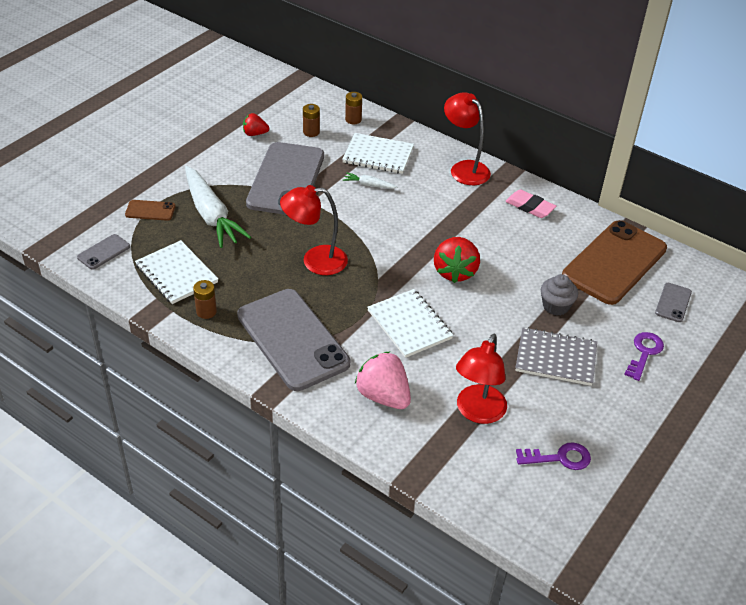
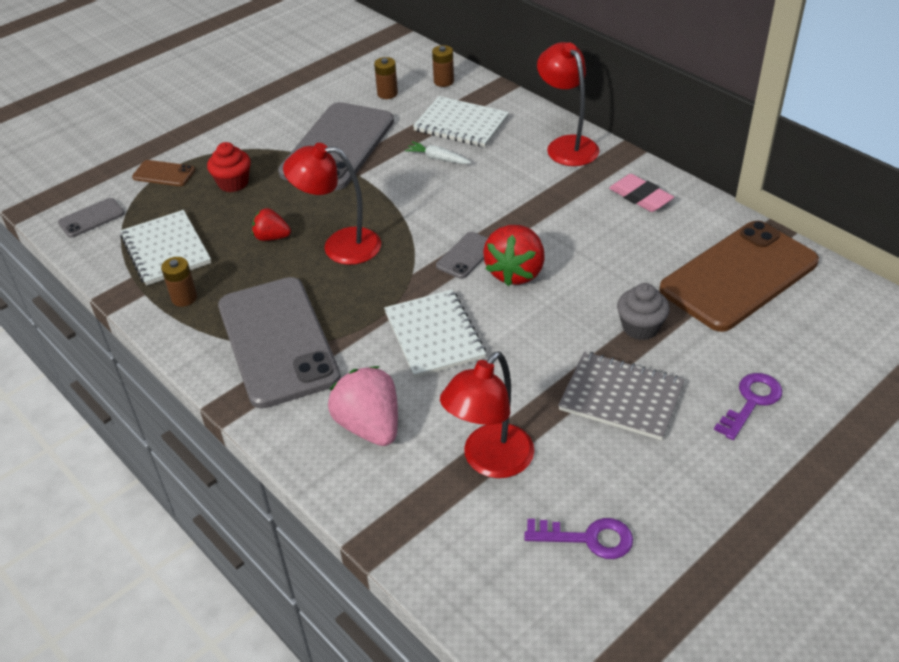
camera: 15 degrees right, 0 degrees up
white carrot [185,166,251,248] -> red cupcake [207,142,251,192]
red strawberry [243,113,269,136] -> red strawberry moved to [252,208,291,241]
grey phone [655,283,692,322] -> grey phone moved to [436,232,488,279]

